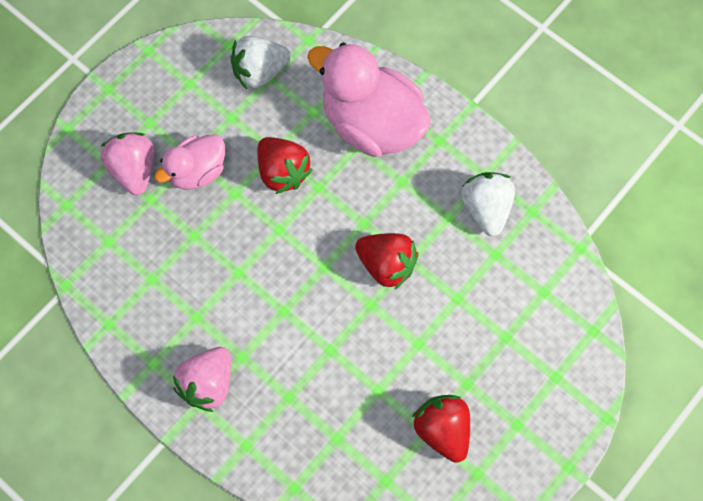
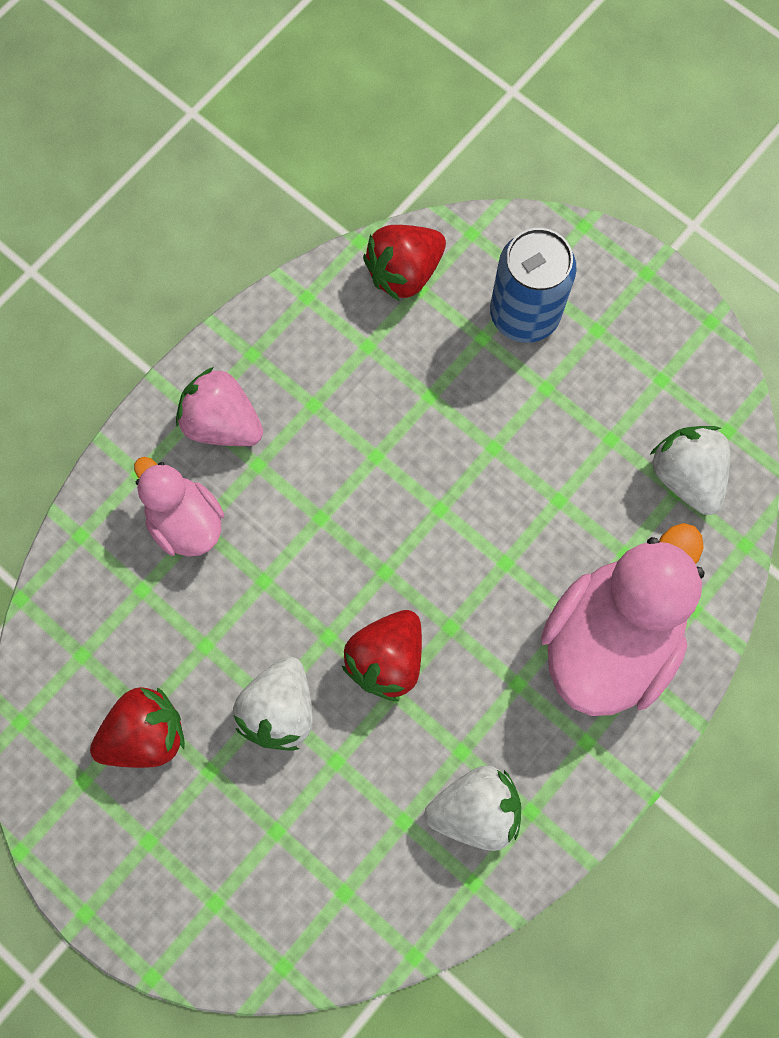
camera: 90 degrees right, 5 degrees up
pink strawberry [100,132,154,195] -> blue can [490,228,577,343]
pink duck [154,134,225,190] -> pink duck moved to [134,457,224,556]
red strawberry [258,137,313,194] -> red strawberry moved to [363,225,446,302]
none -> white strawberry [233,656,313,750]

